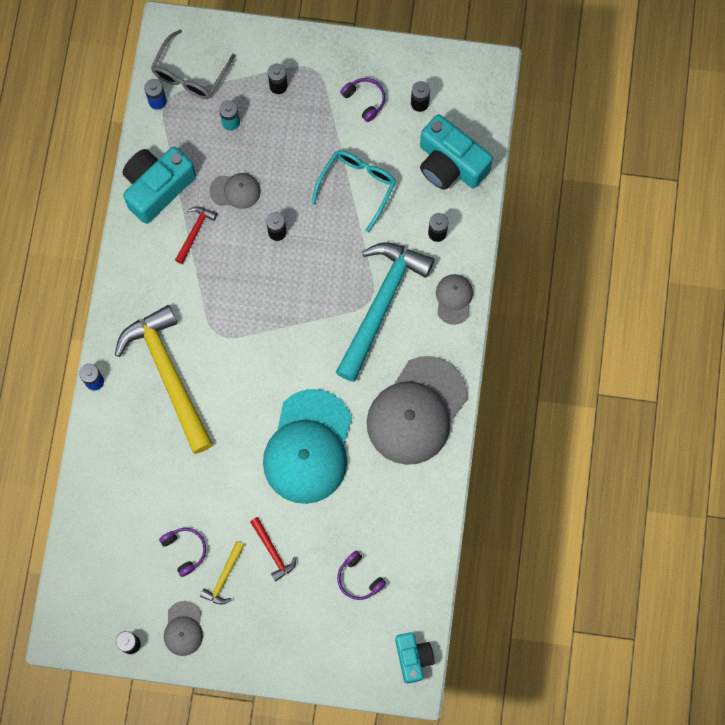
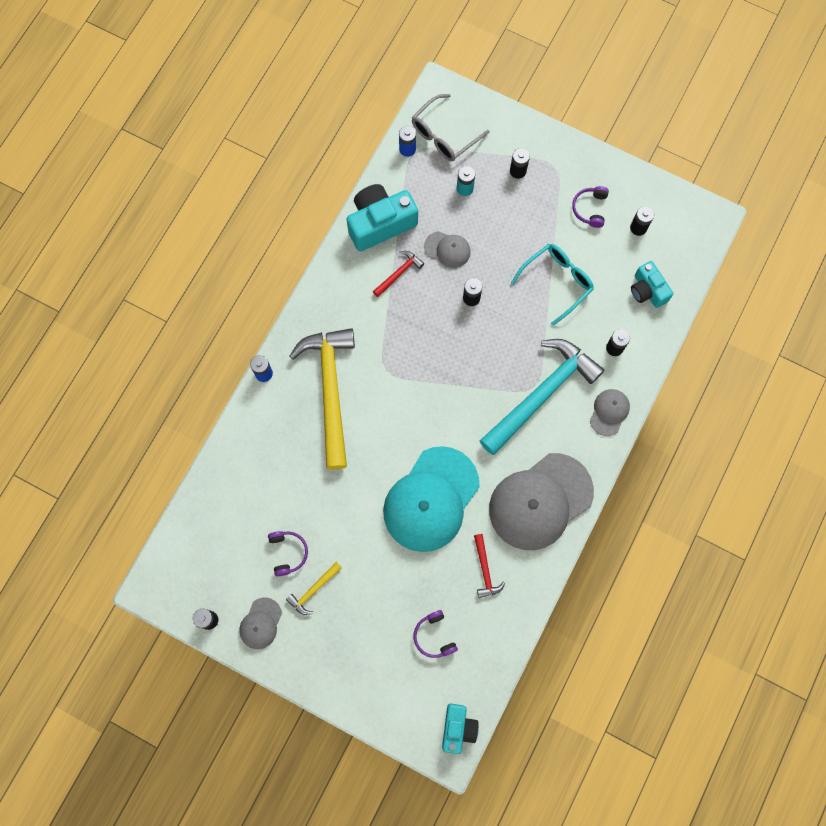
camera: 20 degrees right, 0 degrees up
red hammer [250,517,297,581] -> red hammer moved to [474,534,505,598]
purple headphones [340,78,386,122] -> purple headphones turned 150 degrees counterclockwise [572,186,609,228]
turquoise camera [420,114,493,190] -> turquoise camera [631,261,673,308], size x0.60

